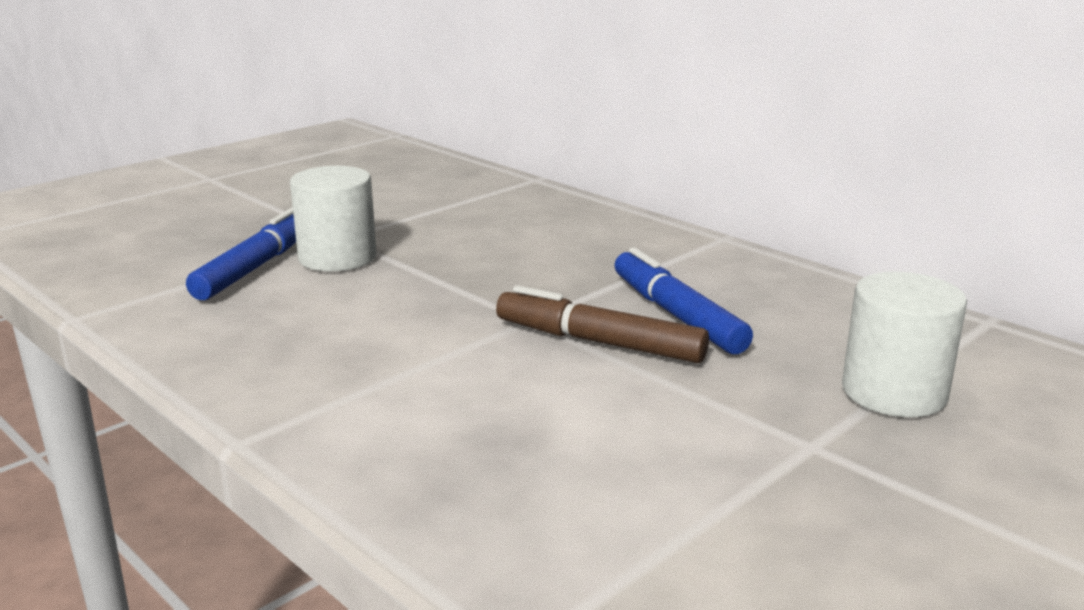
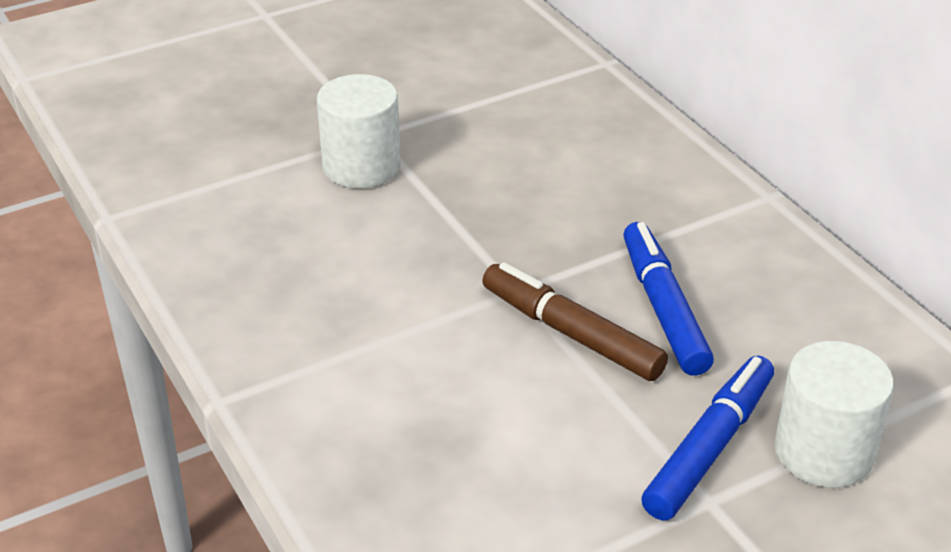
camera: 15 degrees right, 15 degrees up
blue marker [186,207,296,300] -> blue marker moved to [641,356,774,520]

